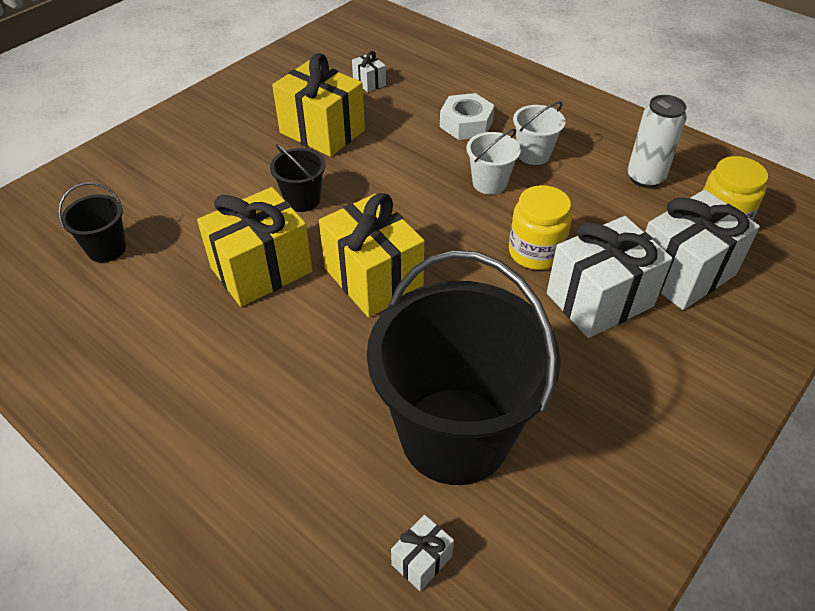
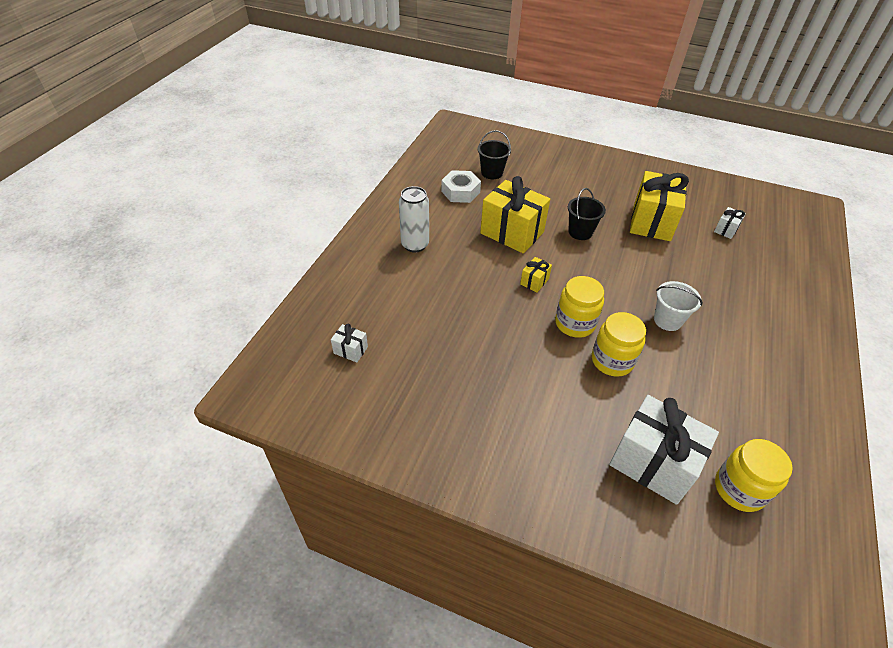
camera: 70 degrees right, 0 degrees up
yellow gift [319,193,425,318] -> yellow gift [520,257,552,293], size x0.44
black bucket [367,250,561,485] -> none
white nut [440,93,495,140] -> white nut moved to [441,170,481,203]
white bucket [513,101,565,165] -> none
white gift [547,216,673,338] -> none
white can [627,95,687,188] -> white can moved to [399,186,429,252]
none -> yellow jar [555,276,604,338]

